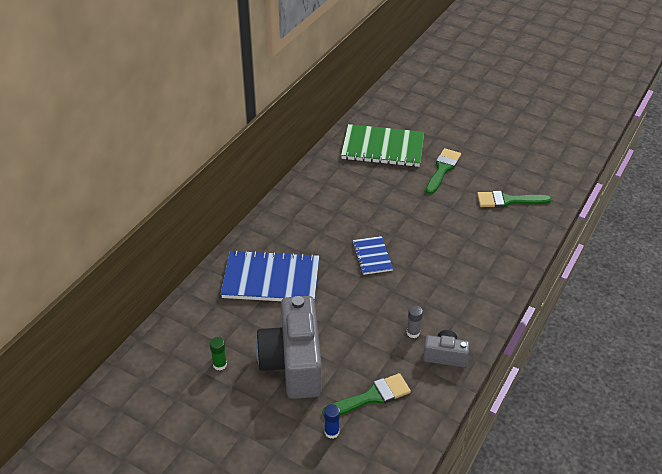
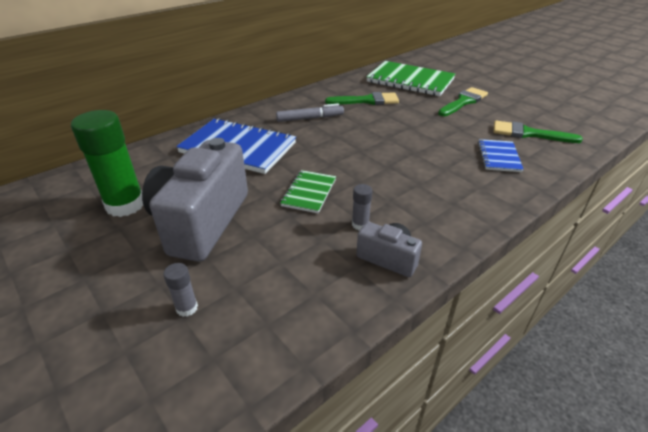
camera: 20 degrees right, 5 degrees down
green glue stick [210,337,227,371] -> green glue stick [71,110,143,217], size x2.27
green brush [322,373,411,416] -> green brush moved to [325,92,399,105]
blue glue stick [324,404,340,439] -> grey glue stick [163,263,198,317]
blue notebook [352,236,393,275] -> blue notebook moved to [478,139,524,172]
none -> grey marker [276,103,344,122]
none -> green notebook [280,170,336,213]

